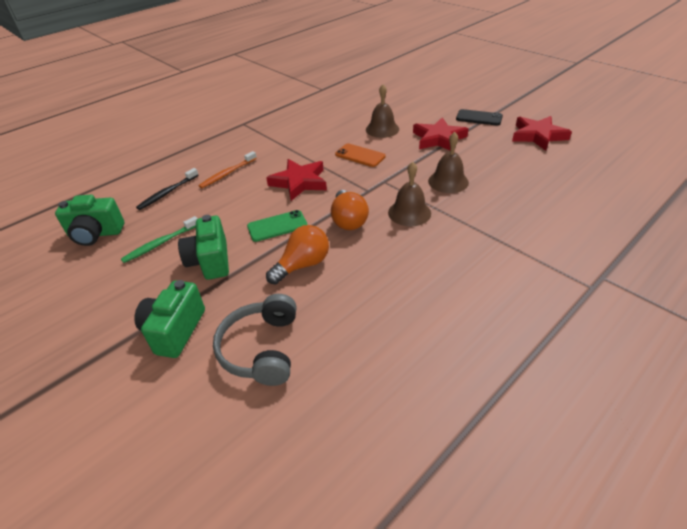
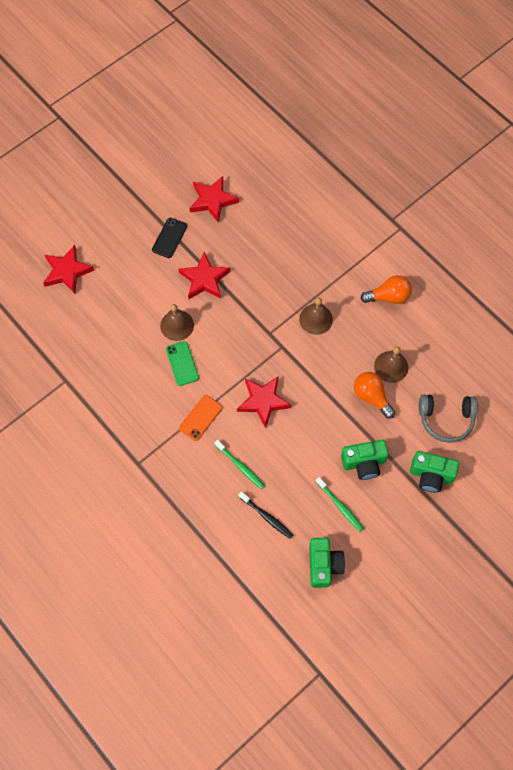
camera: 90 degrees left, 25 degrees up
orange toothbrush [199,151,257,189] -> green toothbrush [214,440,265,489]
green phone [247,210,308,242] -> green phone moved to [166,341,199,386]
orange light bulb [331,190,369,230] -> orange light bulb moved to [360,275,412,304]
orange phone [335,143,386,167] -> orange phone moved to [179,395,222,441]
brown bell [428,132,469,193] -> brown bell moved to [374,347,408,383]
none -> red star [43,245,94,294]

